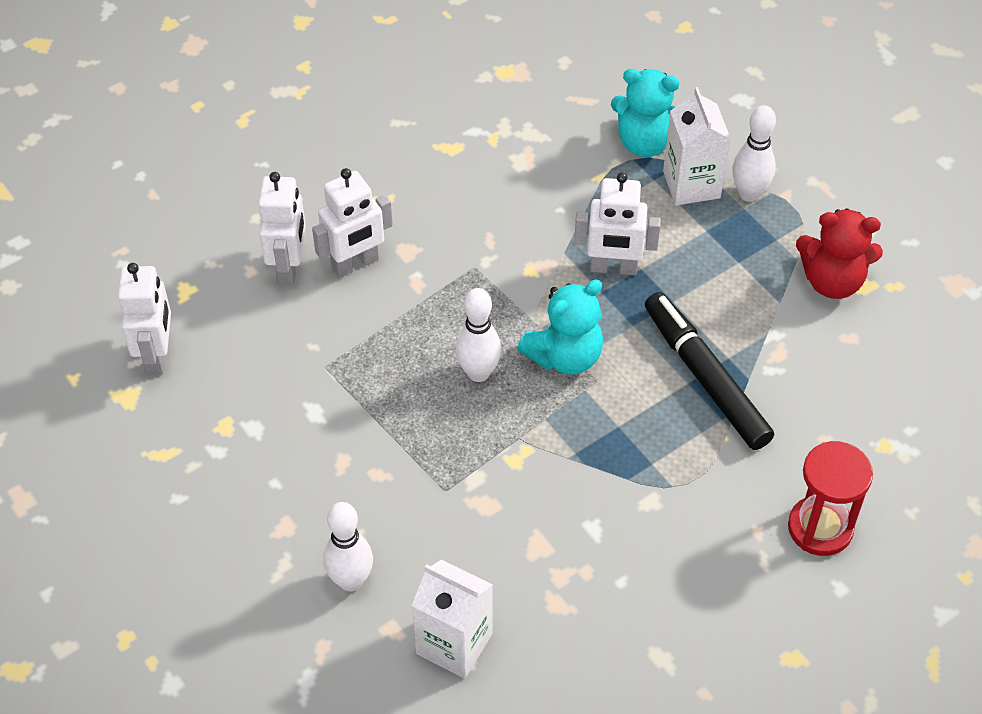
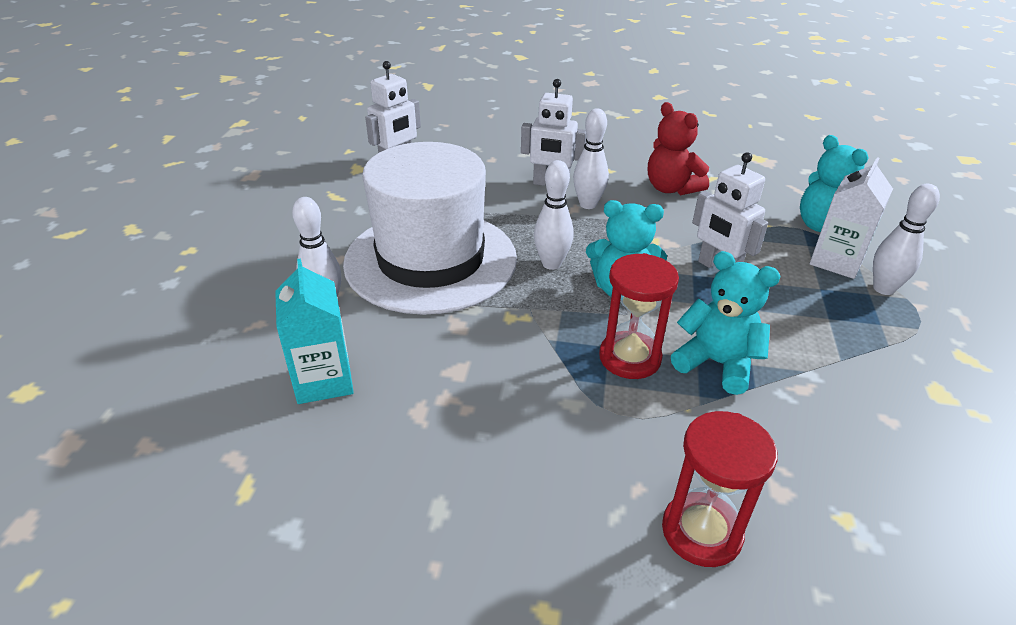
camera: 45 degrees right, 15 degrees down
white robot [258,172,306,285] -> none
white carton [412,559,493,679] -> turquoise carton [275,258,354,404]
black marker [645,292,774,450] -> turquoise teddy bear [671,251,781,395]
red teddy bear [796,208,883,299] -> red teddy bear moved to [648,102,709,195]
none -> white hat [343,142,517,315]
none -> white bowling pin [573,108,609,209]
none -> red hourglass [599,253,679,379]

